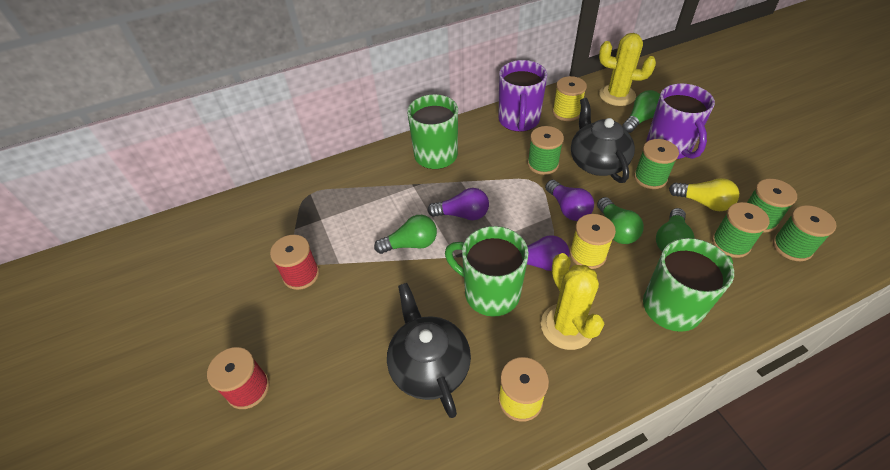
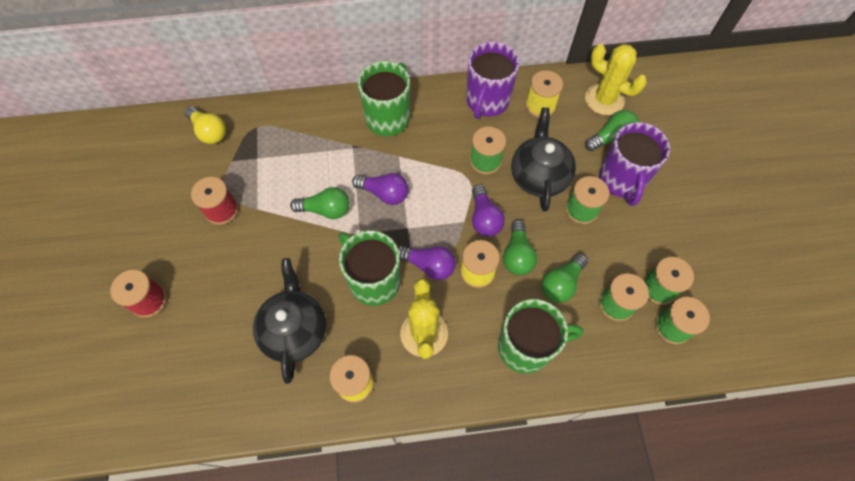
camera: 15 degrees right, 15 degrees up
yellow light bulb [669,178,739,211] -> yellow light bulb moved to [185,106,226,144]

